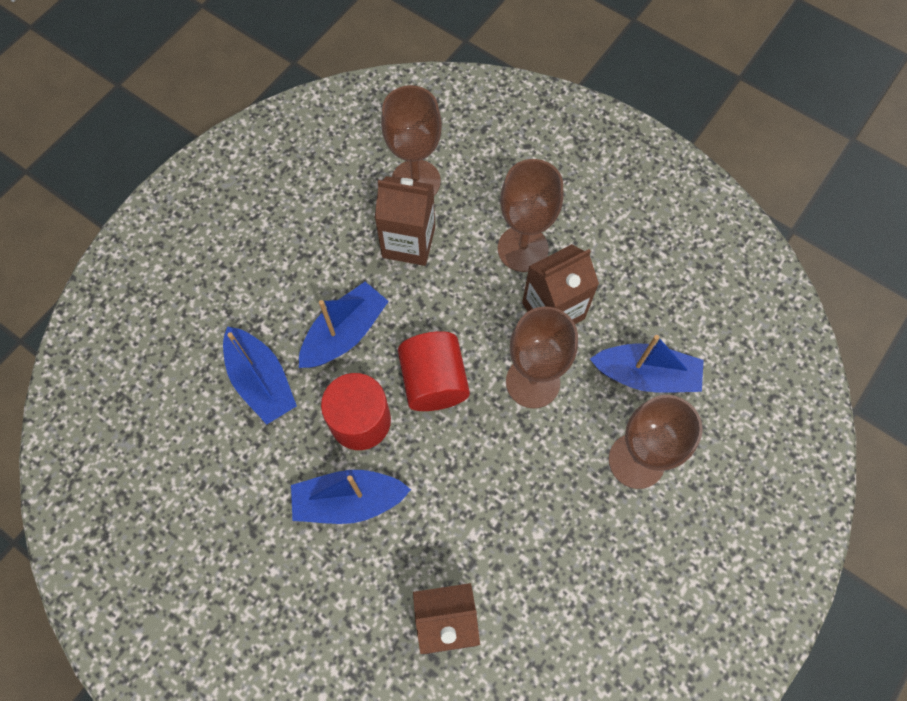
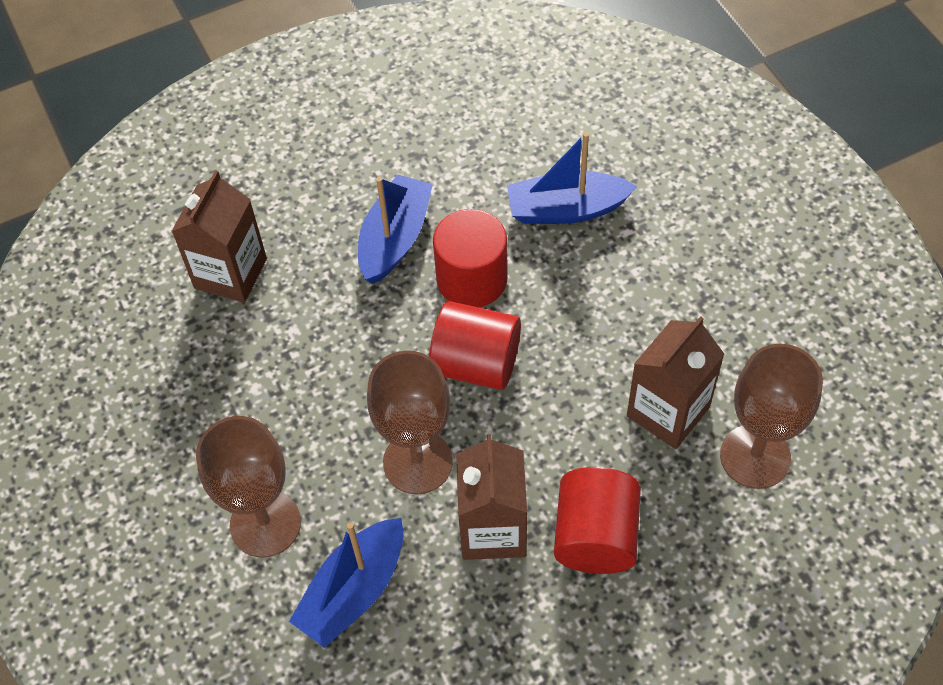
camera: 120 degrees right, 10 degrees down
blue boat [299,282,389,368] -> none
brown goblet [498,159,564,272] -> red cylinder [554,467,641,574]

